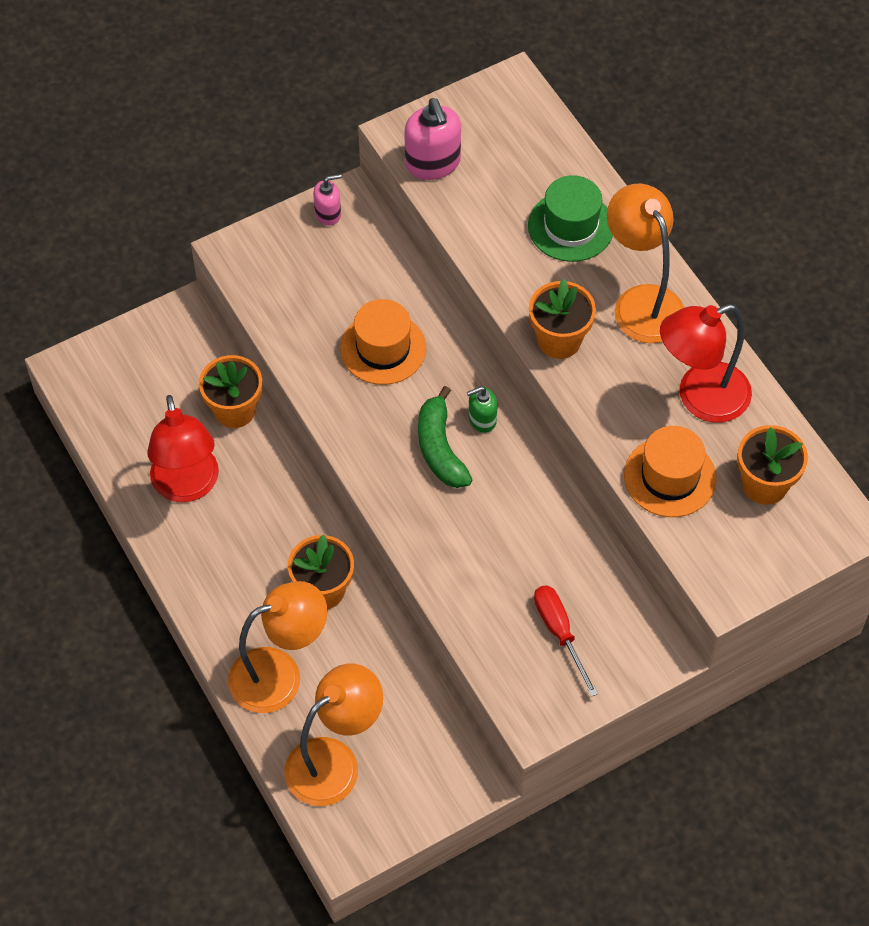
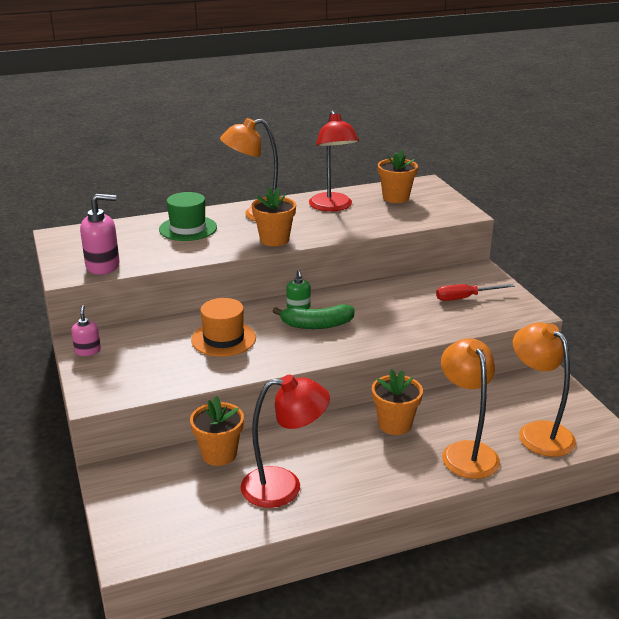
camera: 80 degrees left, 30 degrees down
orange hat [624,426,717,517] -> none

